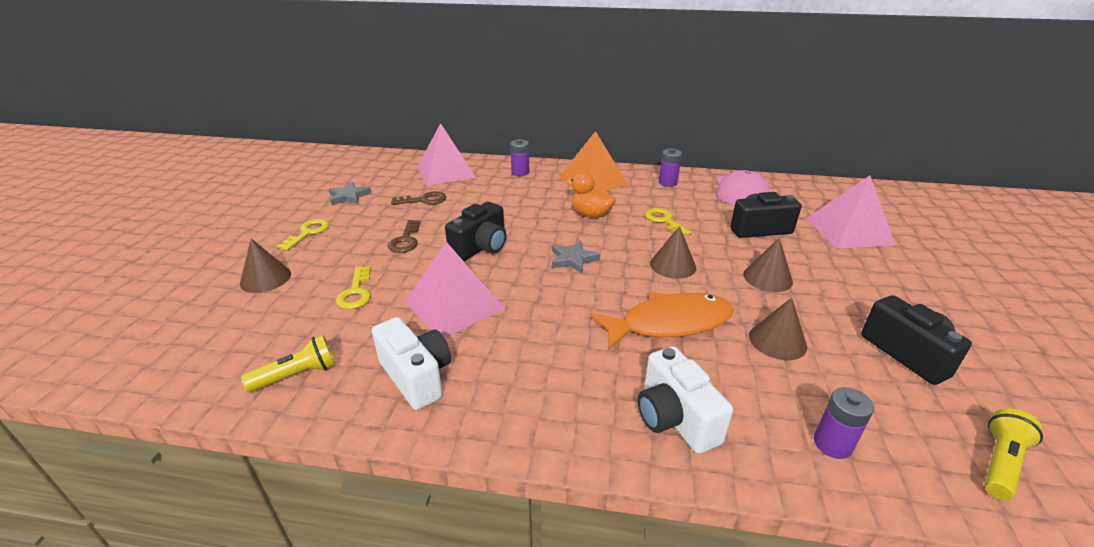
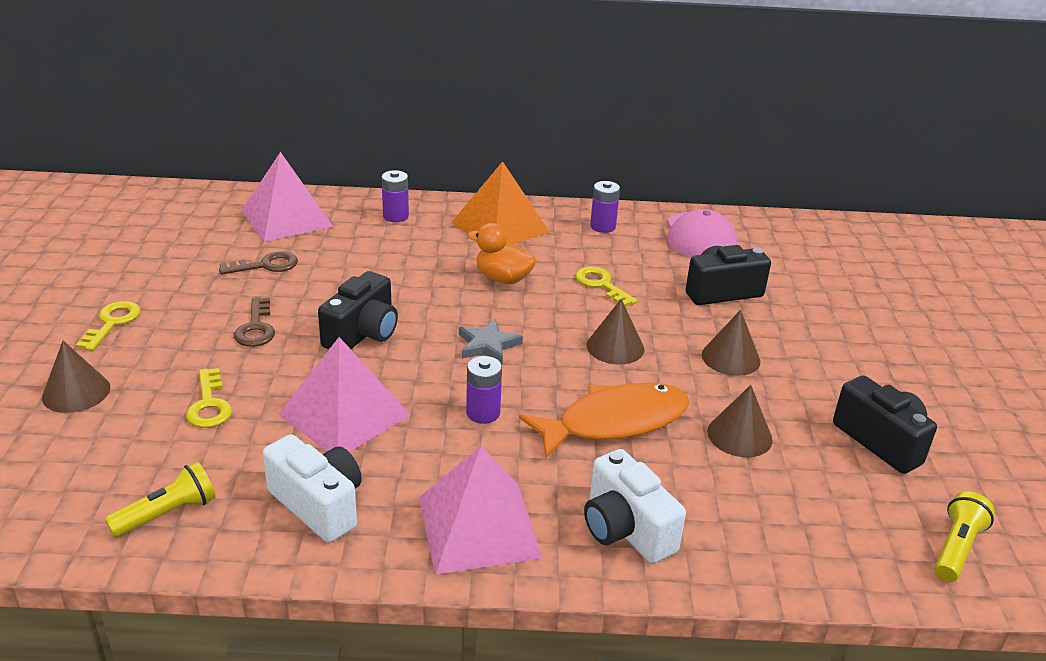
camera: 10 degrees left, 0 degrees up
grey star [329,182,372,205] -> none
pink pyramid [806,175,896,249] -> pink pyramid moved to [419,445,543,575]
purple battery [814,387,874,459] -> purple battery moved to [466,356,502,424]

